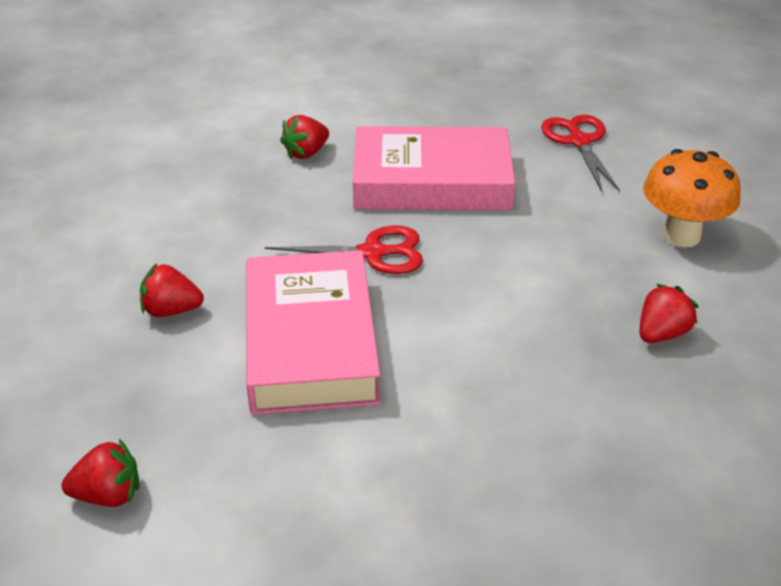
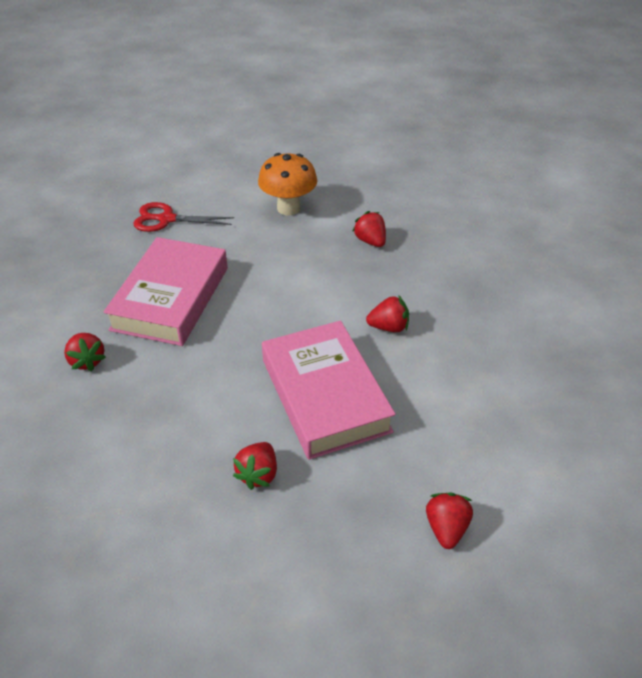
camera: 75 degrees left, 5 degrees up
pink book [246,250,381,415] -> pink book turned 60 degrees clockwise [262,321,396,460]
red scissors [265,225,423,274] -> none
none -> red strawberry [366,295,409,332]

